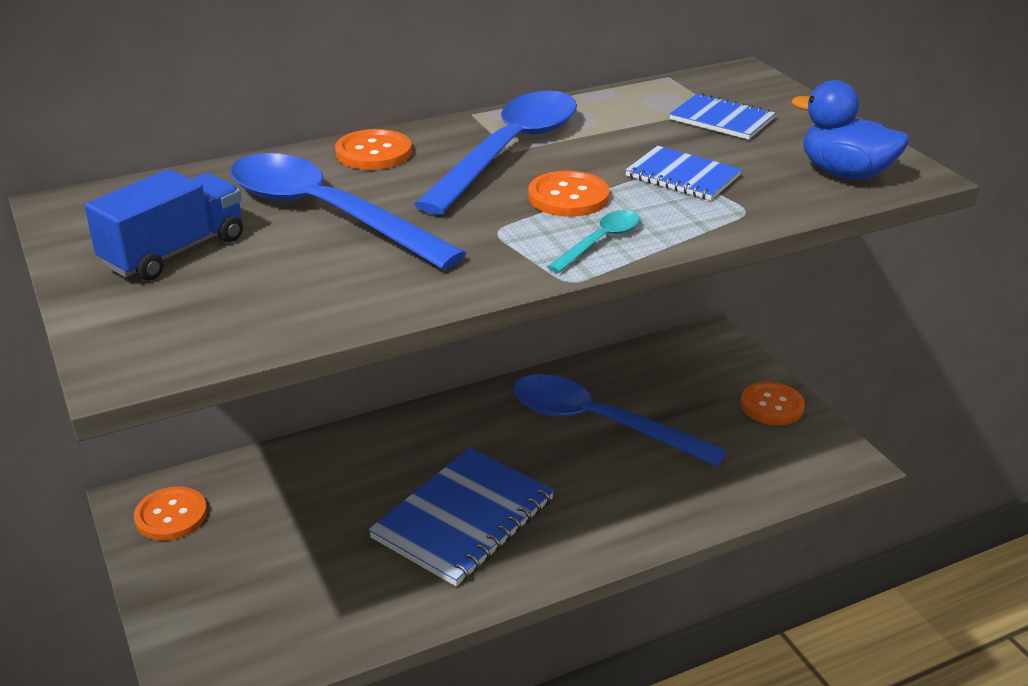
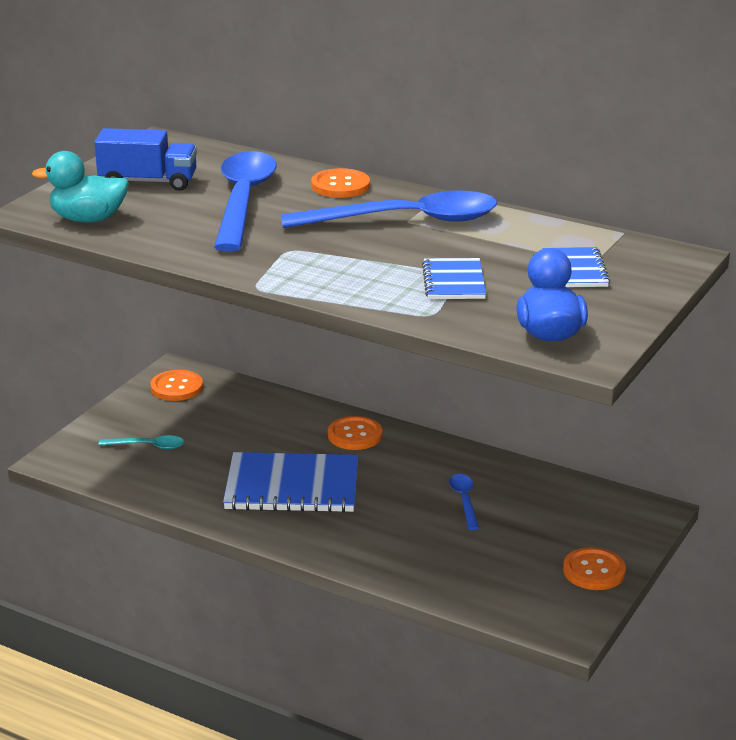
camera: 55 degrees right, 5 degrees down
blue spoon [513,374,727,467] -> blue spoon [449,474,479,530], size x0.44
orange button [528,171,609,217] -> orange button moved to [328,416,382,450]
turquoise spoon [547,210,640,273] -> turquoise spoon moved to [99,435,184,450]
none -> turquoise duck [32,151,129,222]

